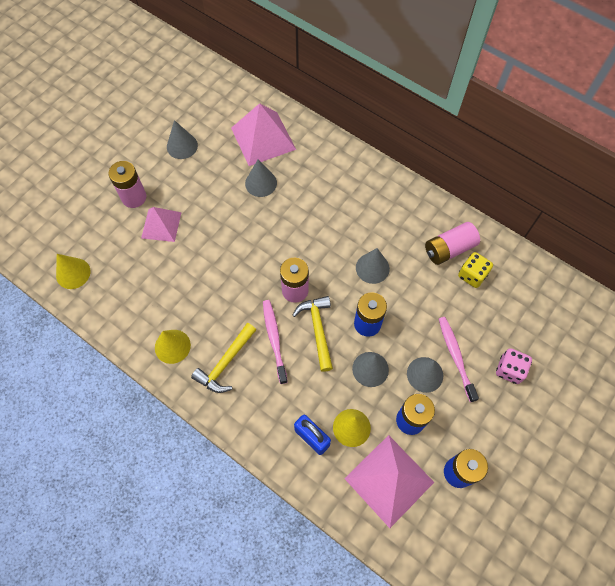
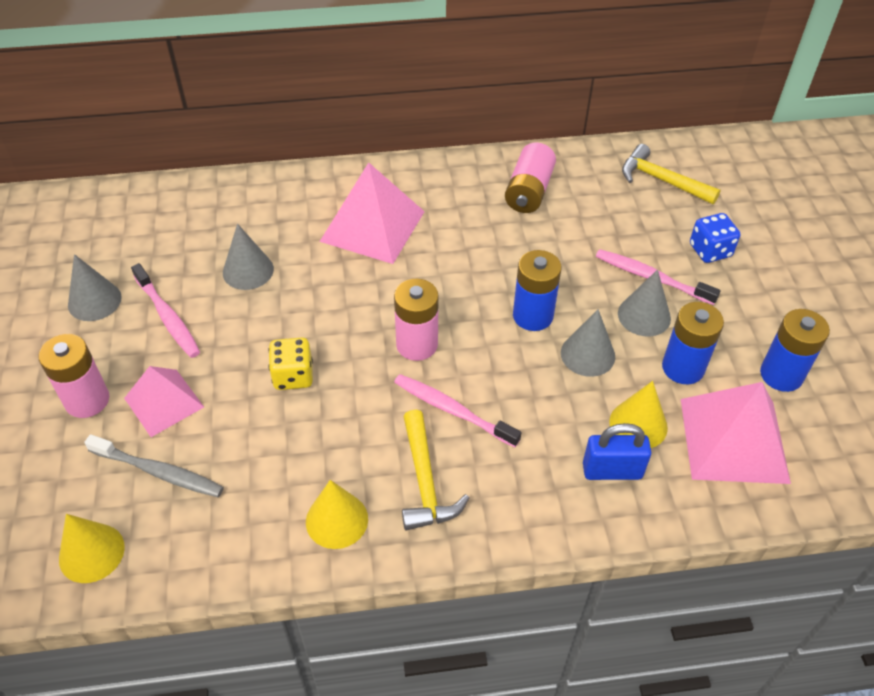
camera: 45 degrees left, 15 degrees down
pink pyramid [231,103,296,166] -> pink pyramid moved to [320,162,425,264]
yellow hammer [293,296,333,372] -> yellow hammer moved to [622,144,721,204]
grey cone [356,248,390,284] -> none
yellow dice [458,252,493,288] -> yellow dice moved to [268,338,313,390]
pink dice [496,348,532,384] -> blue dice [690,213,740,263]
none -> grey toothbrush [84,434,224,497]
none -> pink toothbrush [131,263,200,358]

